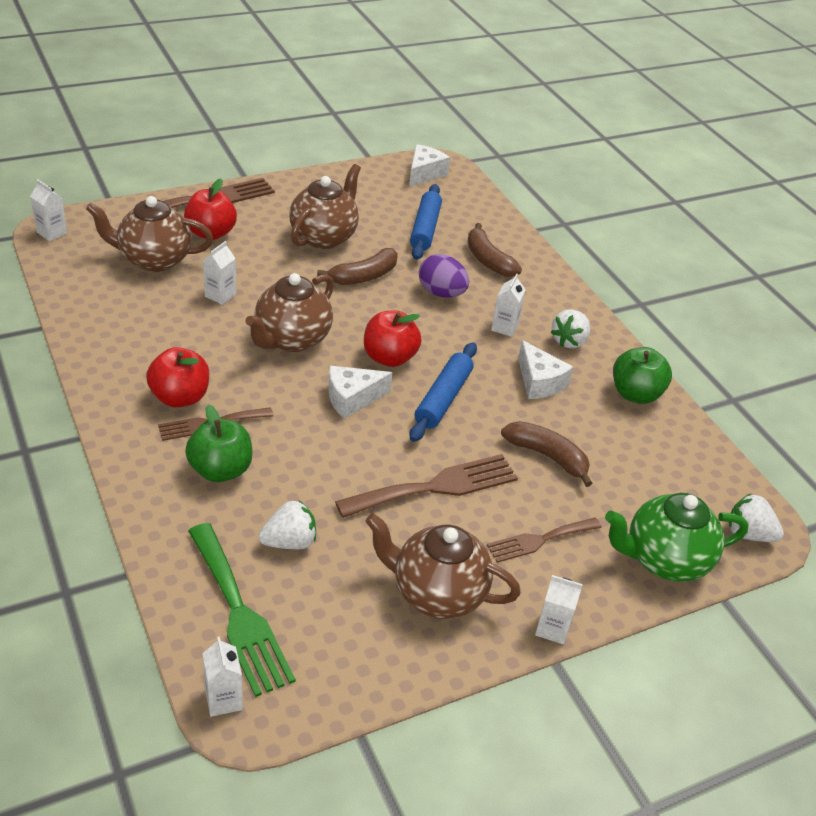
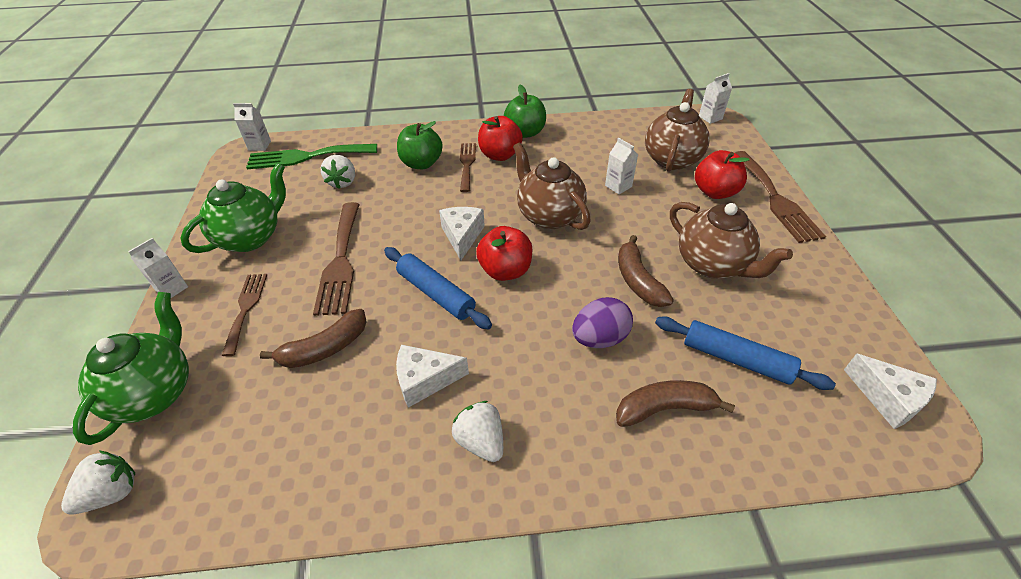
camera: 115 degrees right, 5 degrees up
brown teapot [365,513,521,619] -> green teapot [180,163,286,253]
white carton [491,274,526,337] -> none
green apple [613,347,672,404] -> green apple moved to [504,85,546,138]

